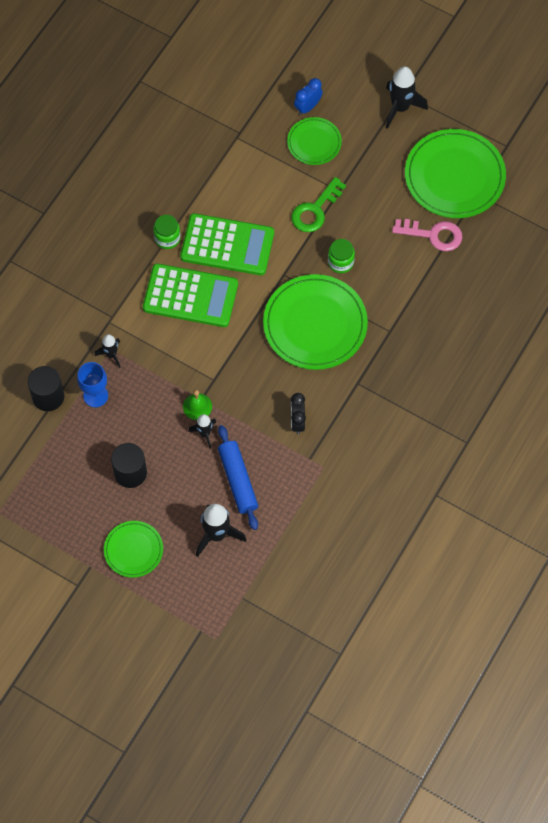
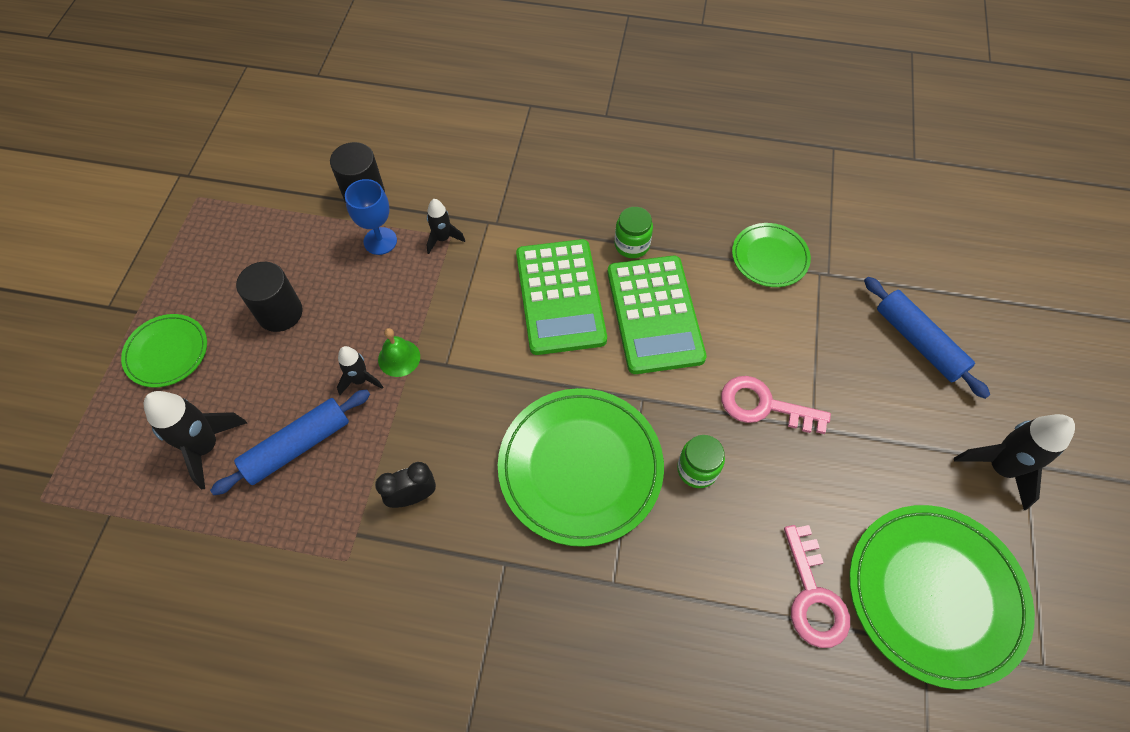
camera: 70 degrees right, 5 degrees down
green plate [287,117,342,165] -> green plate moved to [732,223,811,287]
green key [291,177,346,232] -> pink key [721,376,831,434]
blue clock [294,78,323,115] -> blue rolling pin [864,277,990,399]

